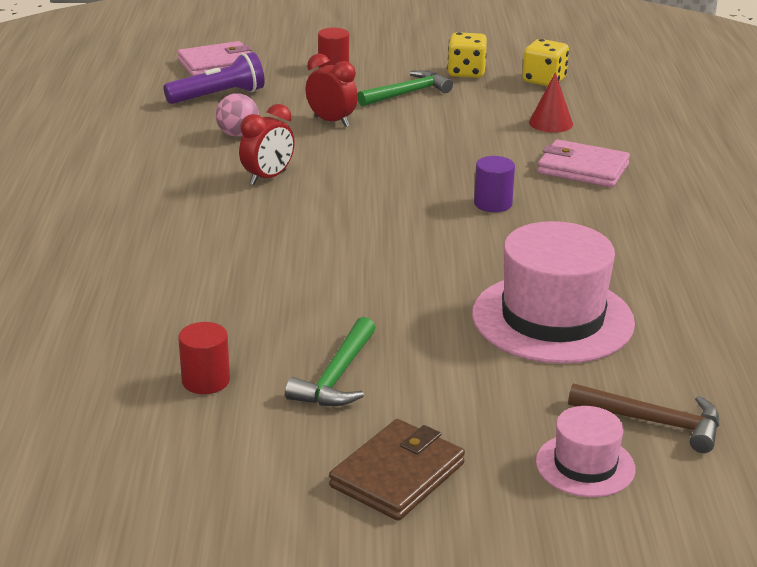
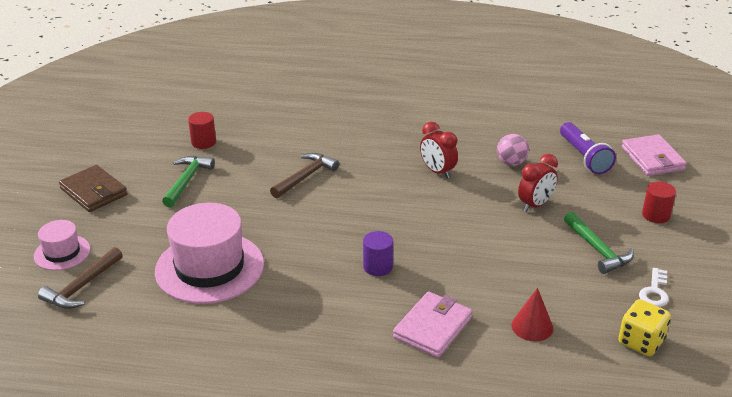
camera: 100 degrees right, 5 degrees up
green hammer [285,317,376,406] -> green hammer turned 75 degrees clockwise [162,156,215,207]
yellow dice [447,32,487,78] -> white key [639,268,669,307]
none -> brown hammer [270,153,339,199]

